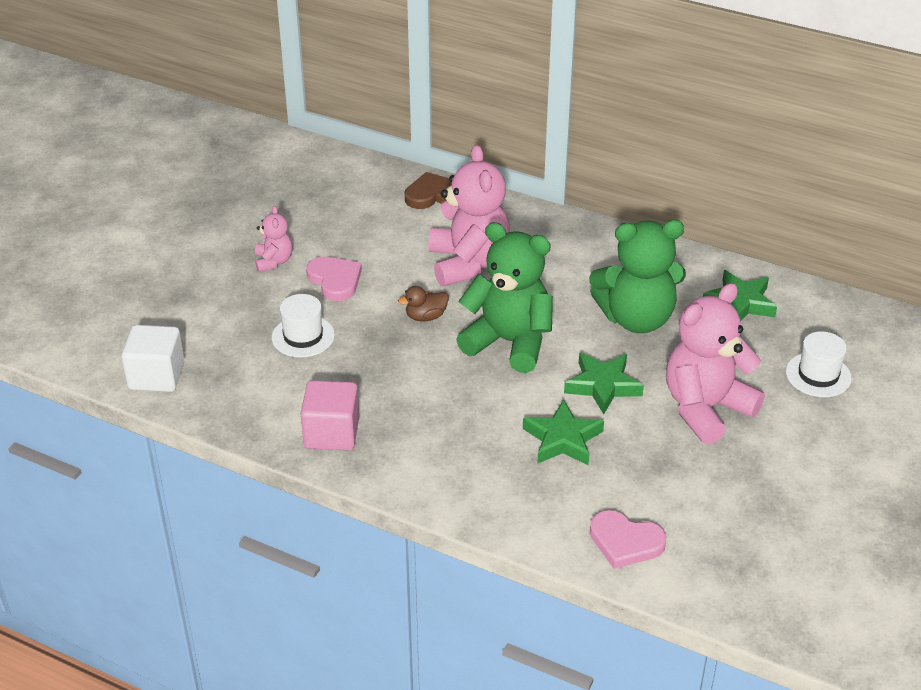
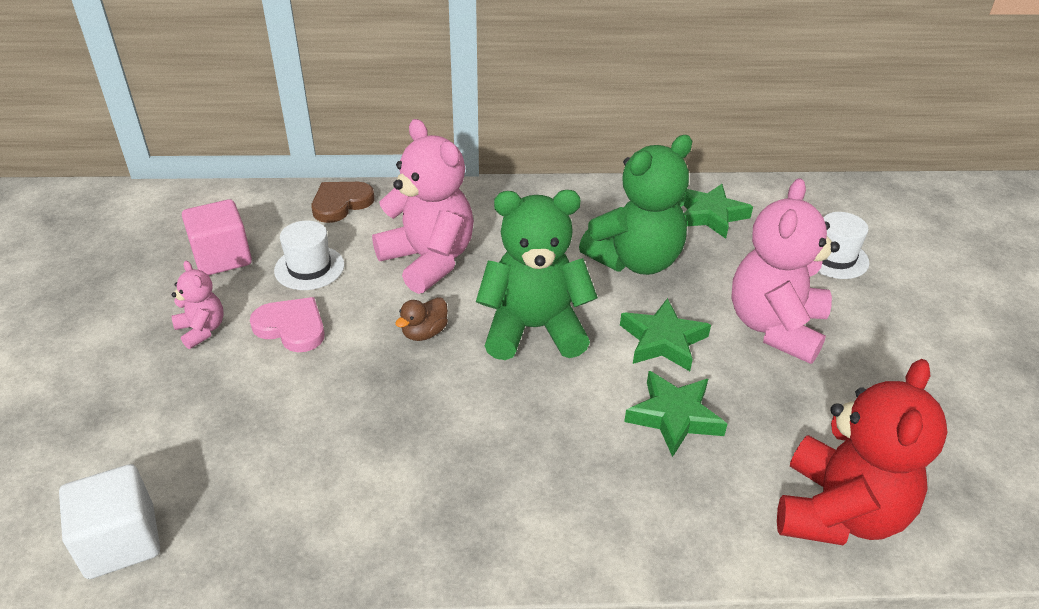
camera: 30 degrees left, 0 degrees up
white hat [272,294,335,358] -> white hat moved to [274,221,345,290]
pink cube [301,380,359,450] -> pink cube moved to [182,199,252,275]
pink heart [590,510,667,569] -> red teddy bear [777,359,947,545]

